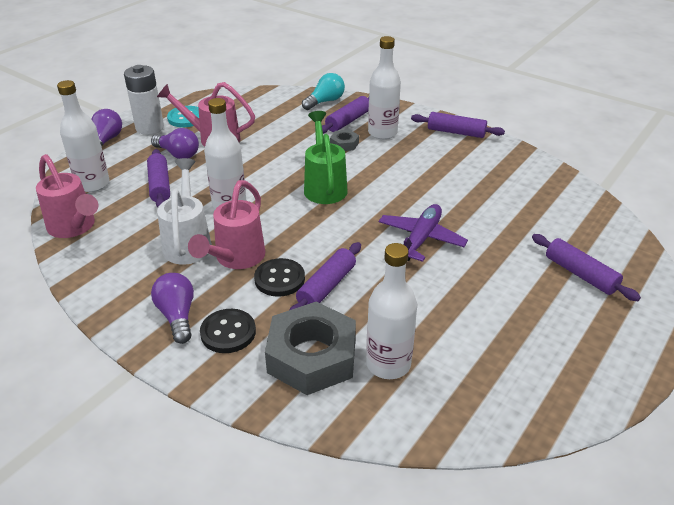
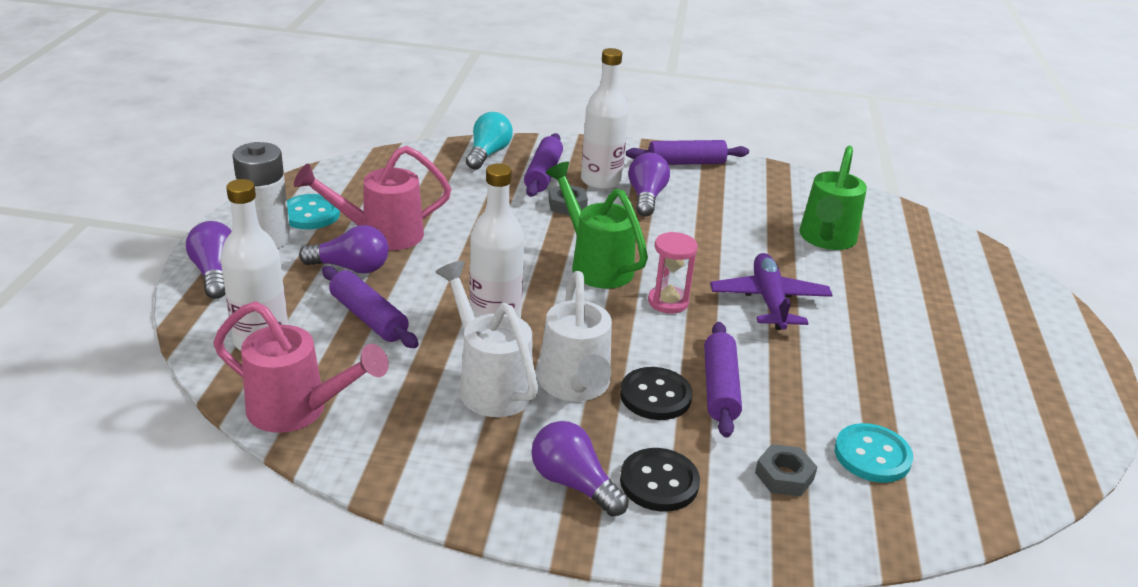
camera: 30 degrees left, 5 degrees down
pink watering can [188,180,266,269] -> white watering can [538,271,612,401]
grey nut [265,302,356,395] -> grey nut [755,444,817,497], size x0.44
white bottle [366,243,417,379] -> turquoise button [835,423,913,483]
purple rolling pin [532,234,641,301] -> none
none -> purple light bulb [628,152,670,216]
none -> pink hourglass [648,232,698,314]
none -> green watering can [800,146,867,250]

